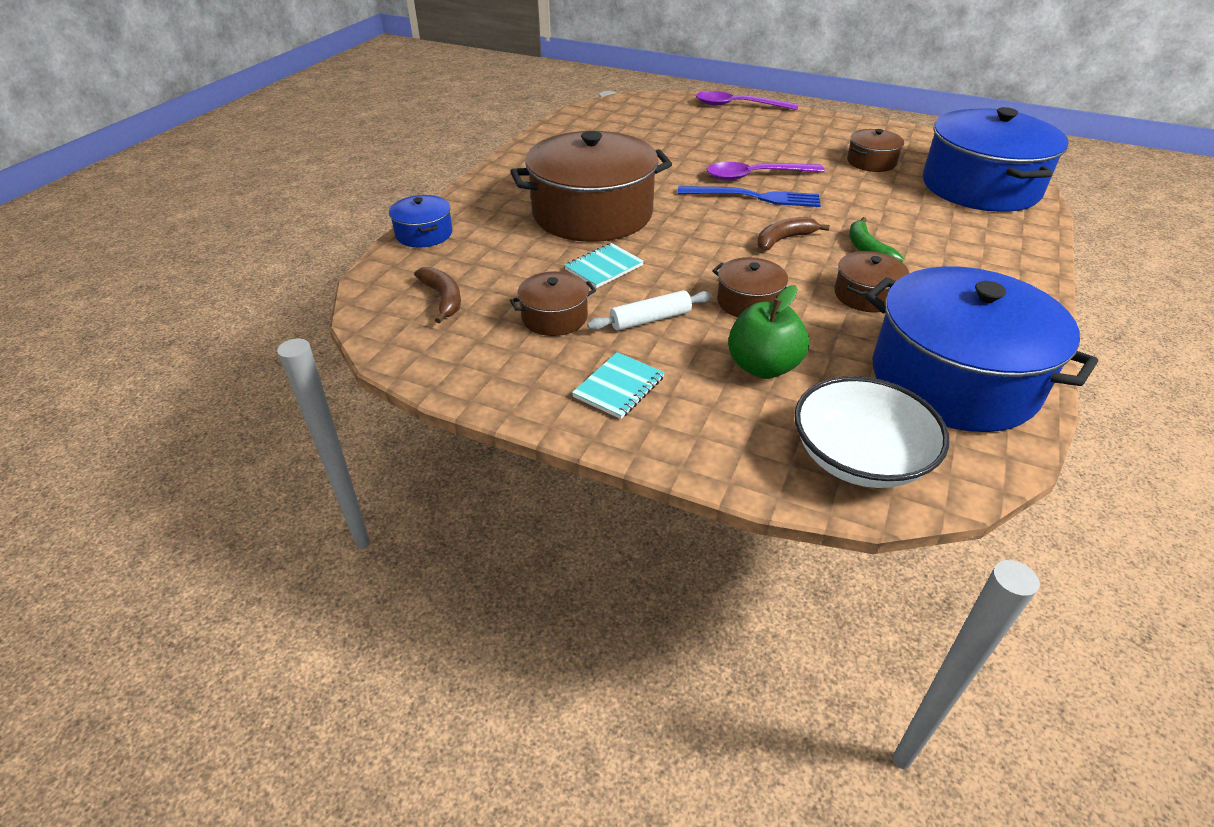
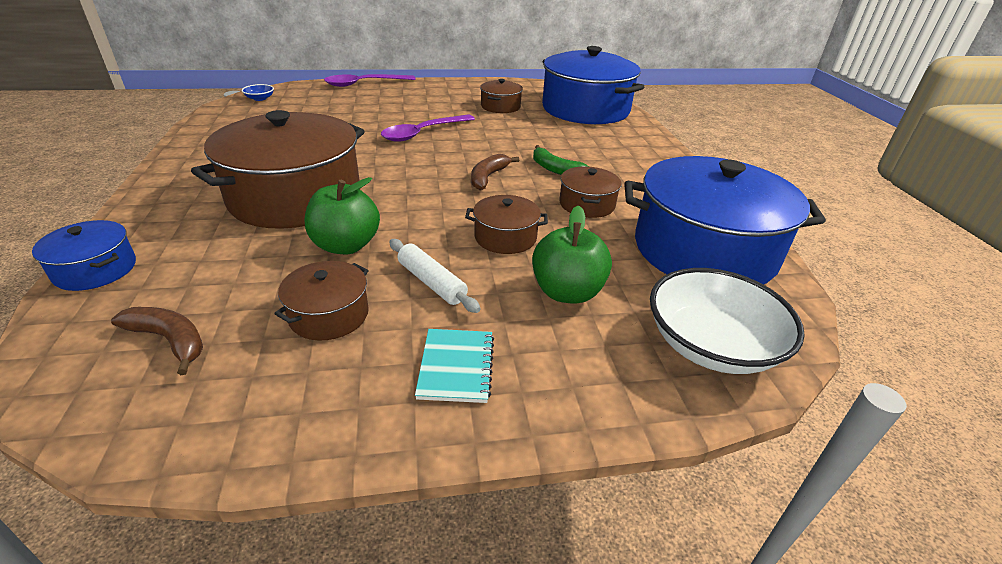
camera: 35 degrees left, 5 degrees down
turquoise notebook [564,243,644,288] -> green apple [305,177,380,254]
white rolling pin [587,290,712,331] -> white rolling pin turned 75 degrees counterclockwise [389,239,481,313]
blue fork [678,186,821,207] -> none
none -> blue bowl [242,84,274,101]

